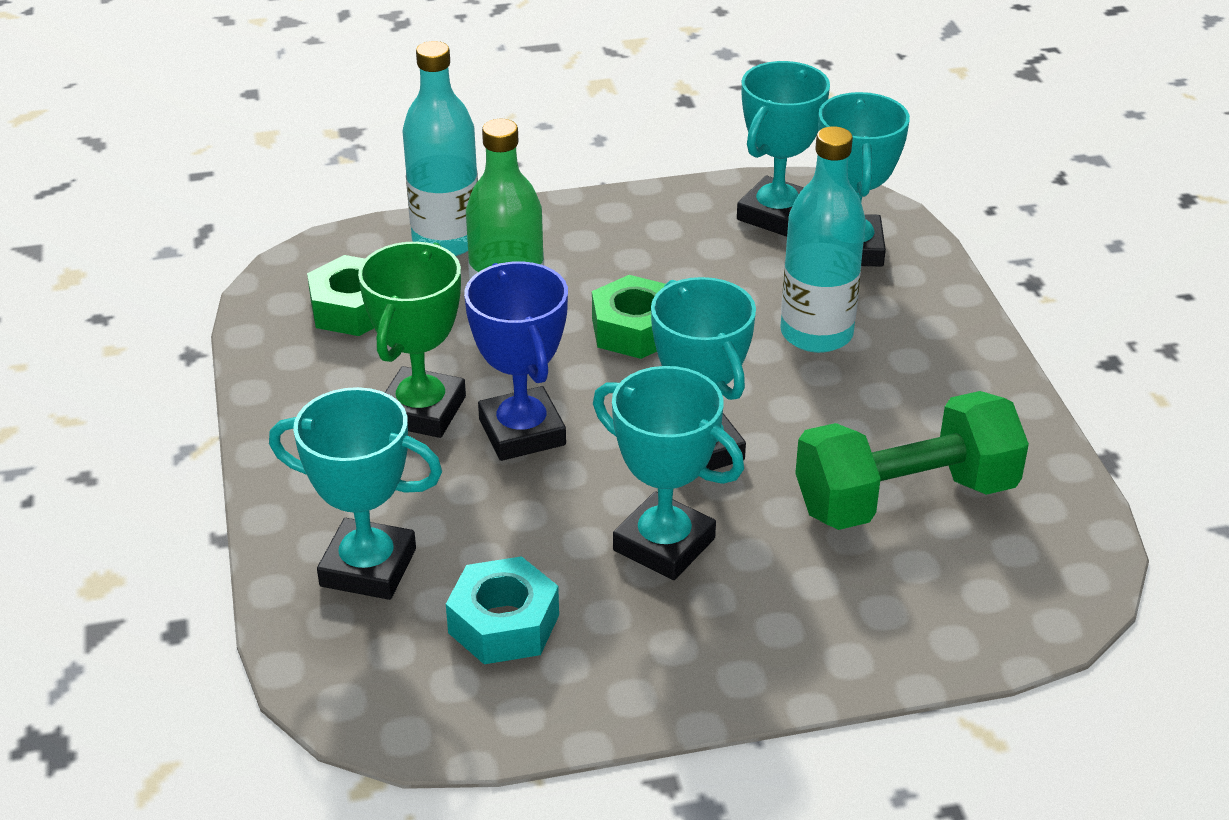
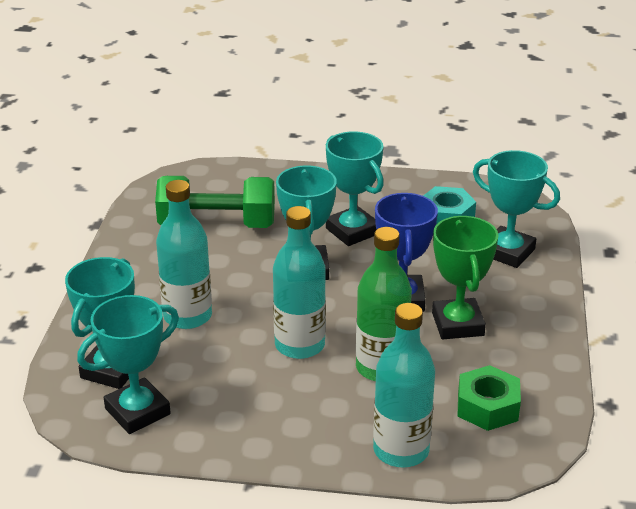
camera: 160 degrees left, 5 degrees down
green trophy [358,242,466,438] -> green trophy turned 45 degrees counterclockwise [432,216,498,339]
green nut [592,275,666,359] -> turquoise bottle [273,206,326,359]

